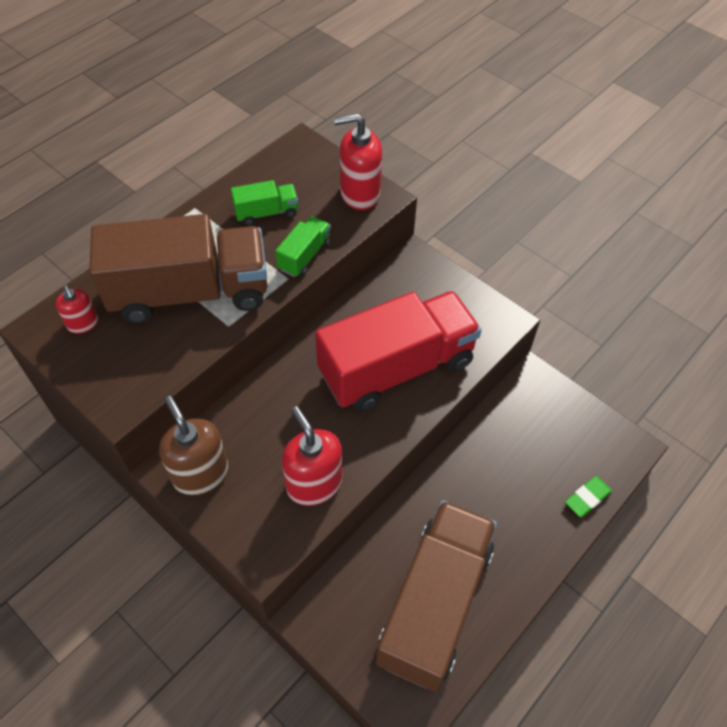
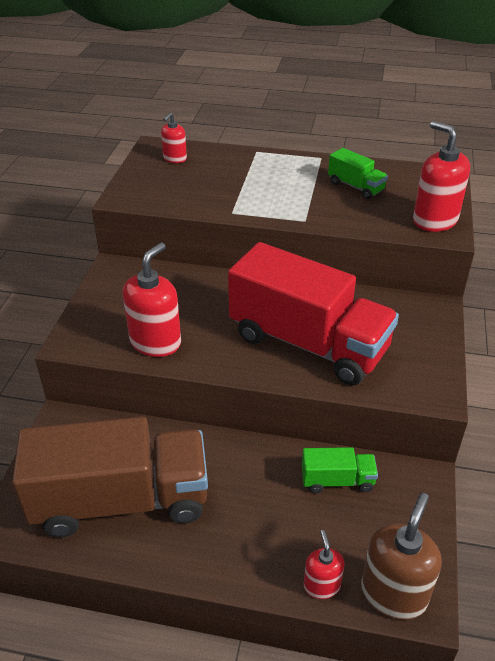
camera: 60 degrees right, 15 degrees down
brown truck [89,214,267,324] -> none
brown soap dispenser [159,396,228,496] -> brown soap dispenser moved to [361,493,442,620]
green truck [275,216,331,277] -> green truck moved to [302,447,378,493]
green eraser [565,476,612,517] -> red soap dispenser [304,530,345,599]

